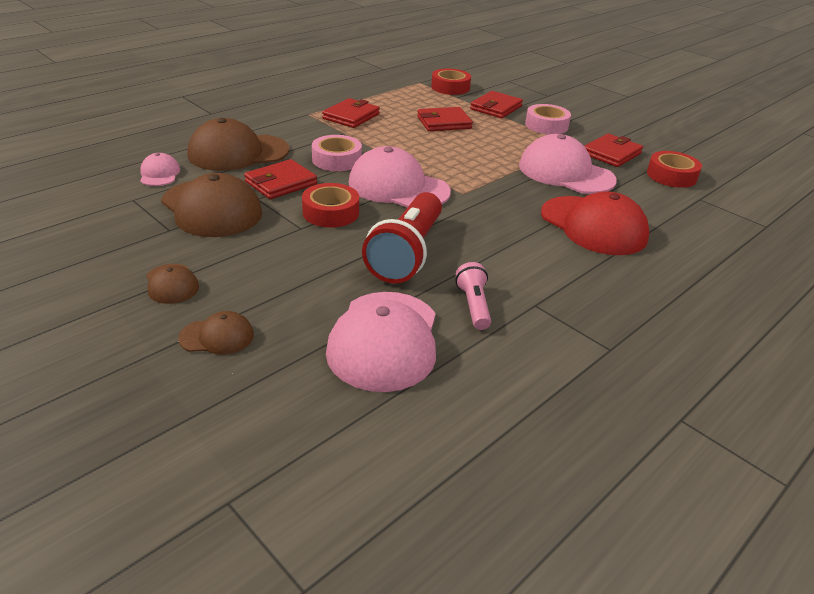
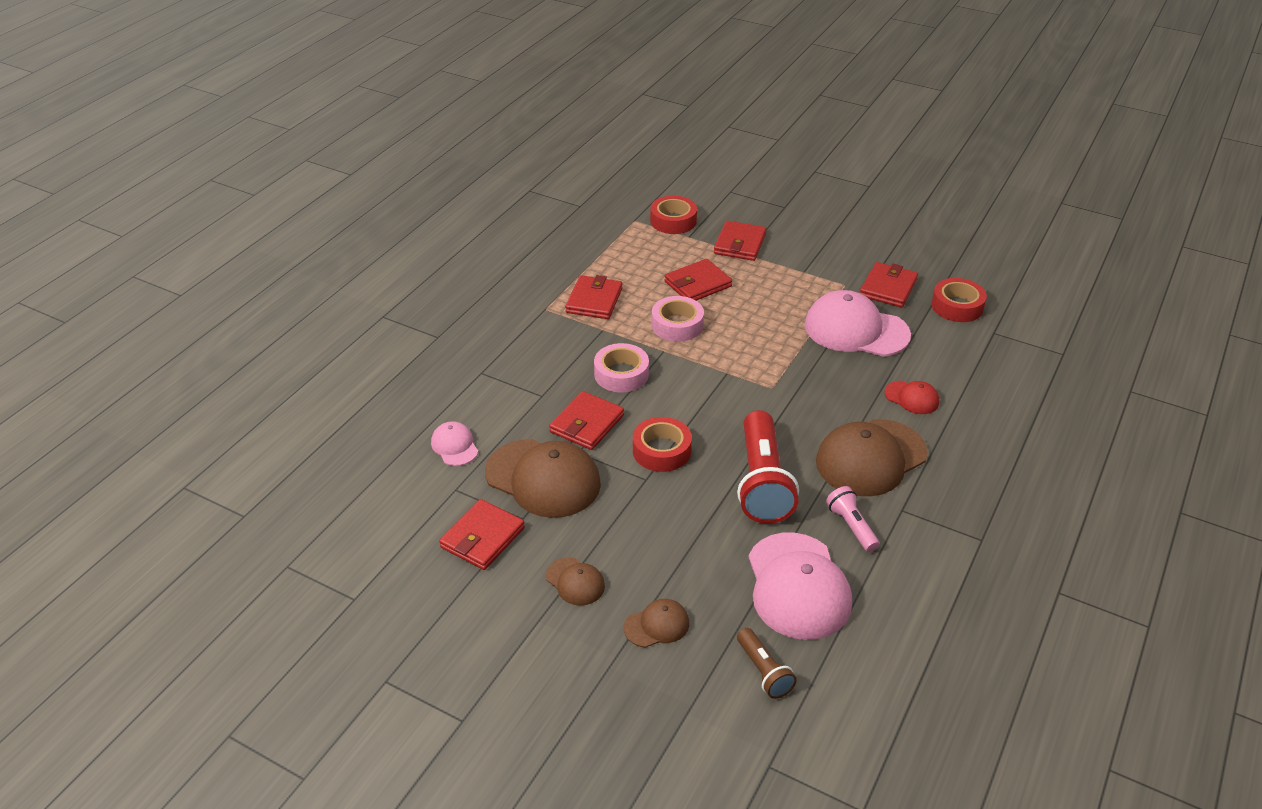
camera: 15 degrees left, 5 degrees up
brown cap [188,118,289,171] -> brown cap moved to [816,419,928,496]
pink cap [349,146,451,208] -> none
pink tape [525,104,571,134] -> pink tape moved to [652,296,704,342]
red cap [541,191,649,255] -> red cap [884,381,939,414], size x0.49
none -> red wallet [439,499,525,570]
none -> brown flashlight [737,628,797,699]

